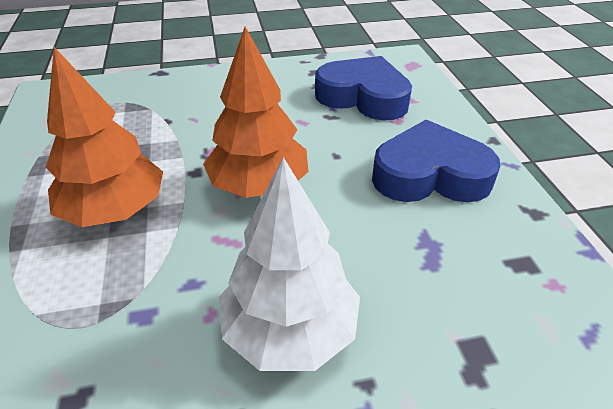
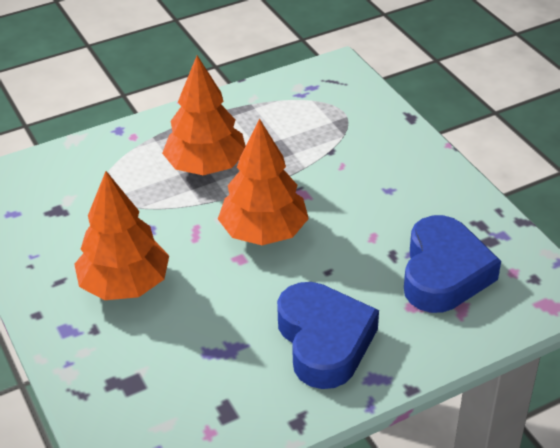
camera: 75 degrees right, 0 degrees up
white tree [219,157,360,371] -> orange tree [74,171,169,300]

